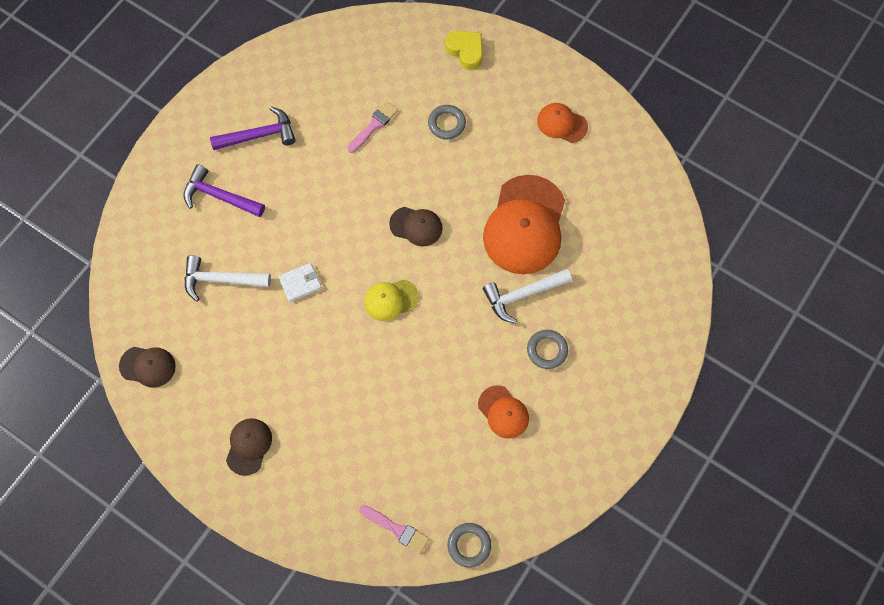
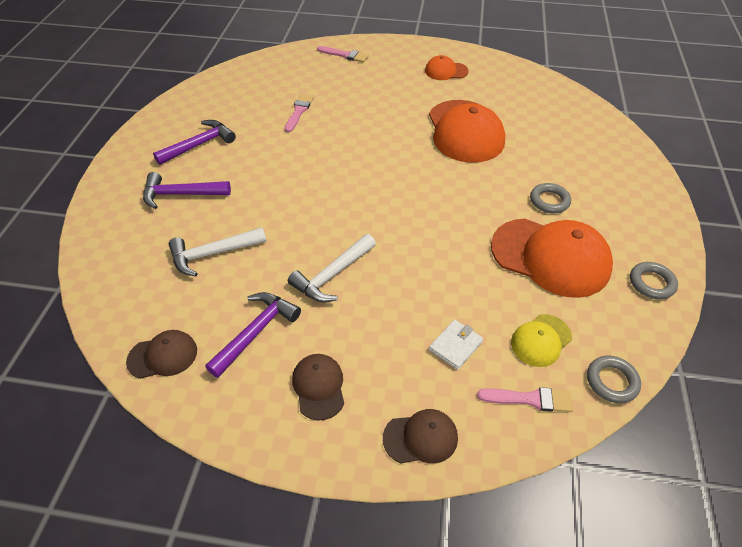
camera: 25 degrees left, 20 degrees down
white wallet [278,263,322,302] -> white wallet moved to [429,320,483,370]
yellow cap [364,280,419,321] -> yellow cap moved to [511,314,572,367]
brown cap [389,207,442,246] -> brown cap moved to [383,409,458,464]
grey ring [428,105,466,139] -> grey ring moved to [630,262,678,300]
yellow heart [445,31,483,70] -> pink brush [317,46,369,63]
orange cap [478,385,529,438] -> orange cap [491,218,613,298], size x2.00
white hammer [483,269,572,323] -> white hammer moved to [288,234,376,302]
none -> purple hammer [205,292,301,378]

